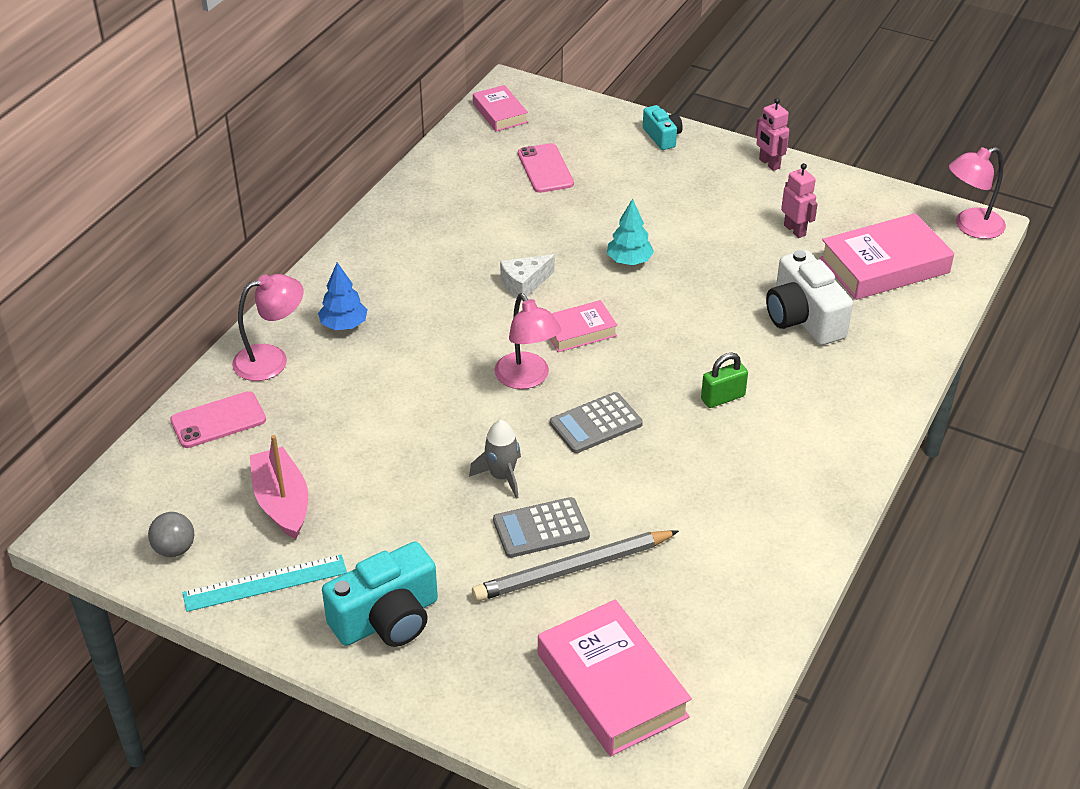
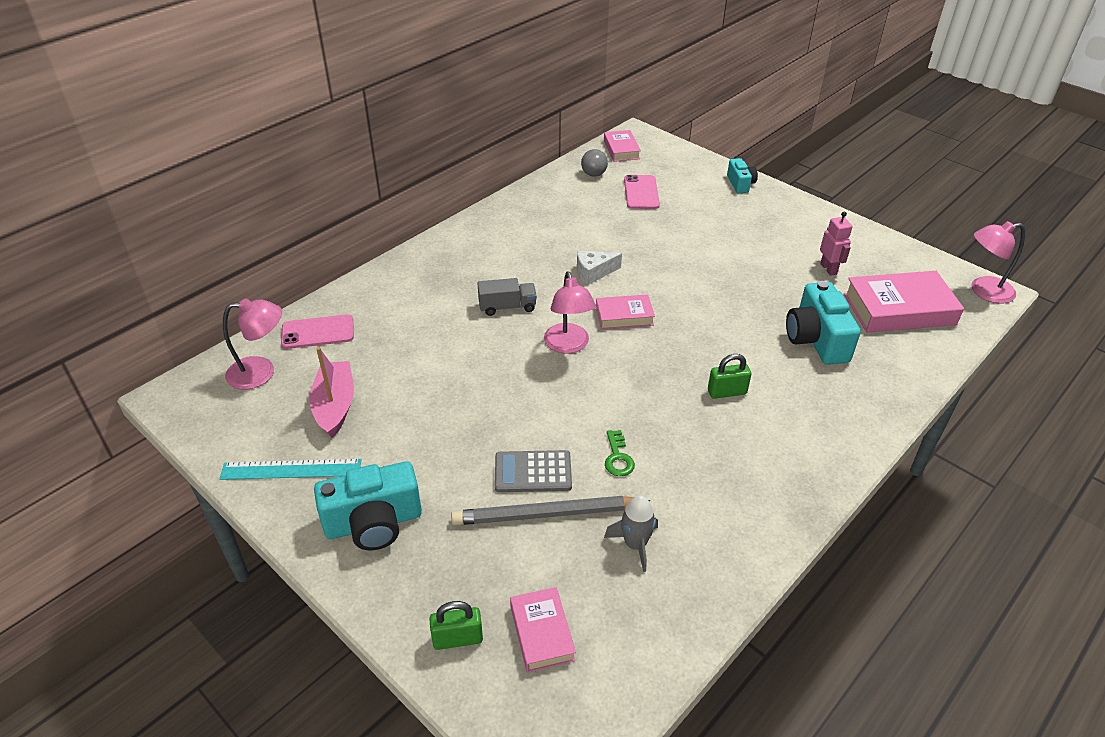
camera: 15 degrees right, 0 degrees up
grey ball [148,512,194,557] -> grey ball moved to [581,149,608,177]
pink lamp [232,274,303,381] -> pink lamp moved to [223,298,282,390]
blue tree [318,262,368,330] -> none
grey rocket [469,420,521,499] -> grey rocket moved to [604,496,658,572]
pink book [538,599,692,756] -> pink book [510,587,576,672], size x0.56
grey calculator [550,392,643,453] -> none
turquoise tree [607,199,654,265] -> none
pink robot [755,98,789,171] -> none
white camera [766,250,853,345] -> turquoise camera [786,281,861,365]
none -> green padlock [429,601,483,650]
none -> grey truck [477,278,537,316]
none -> green key [605,430,635,476]

